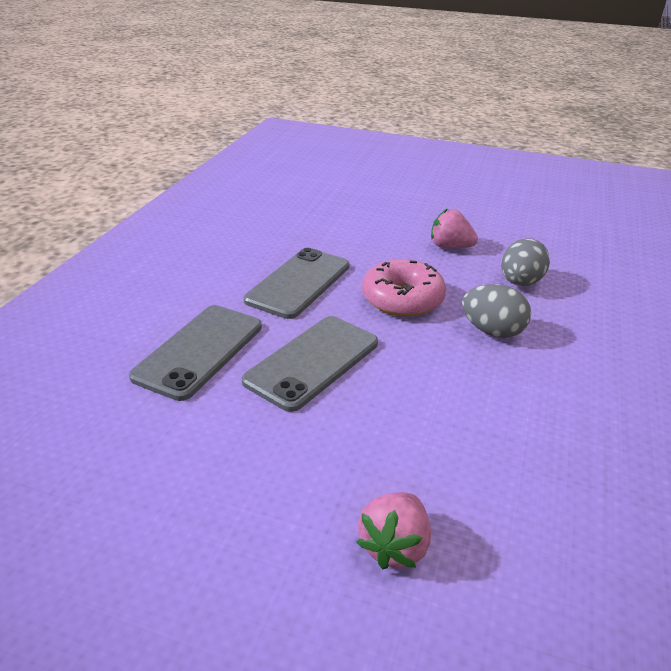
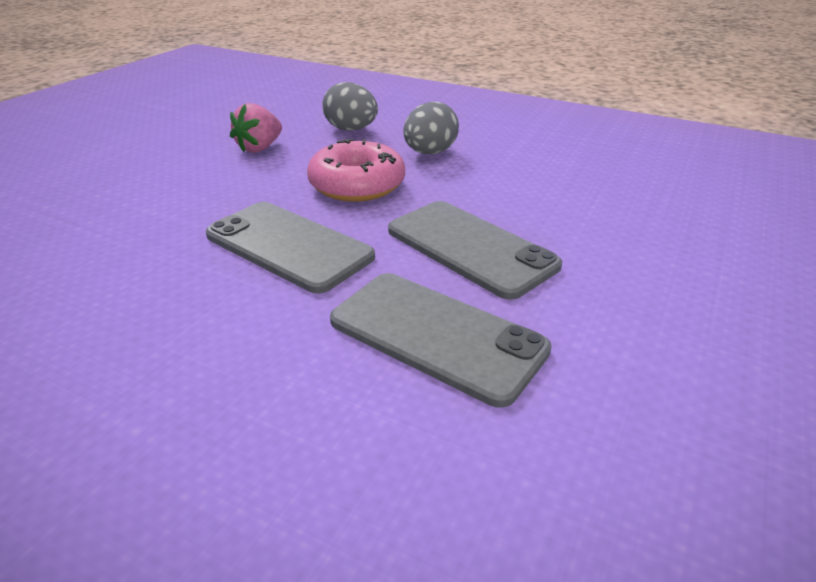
camera: 80 degrees left, 0 degrees up
pink strawberry [356,492,431,569] -> none

